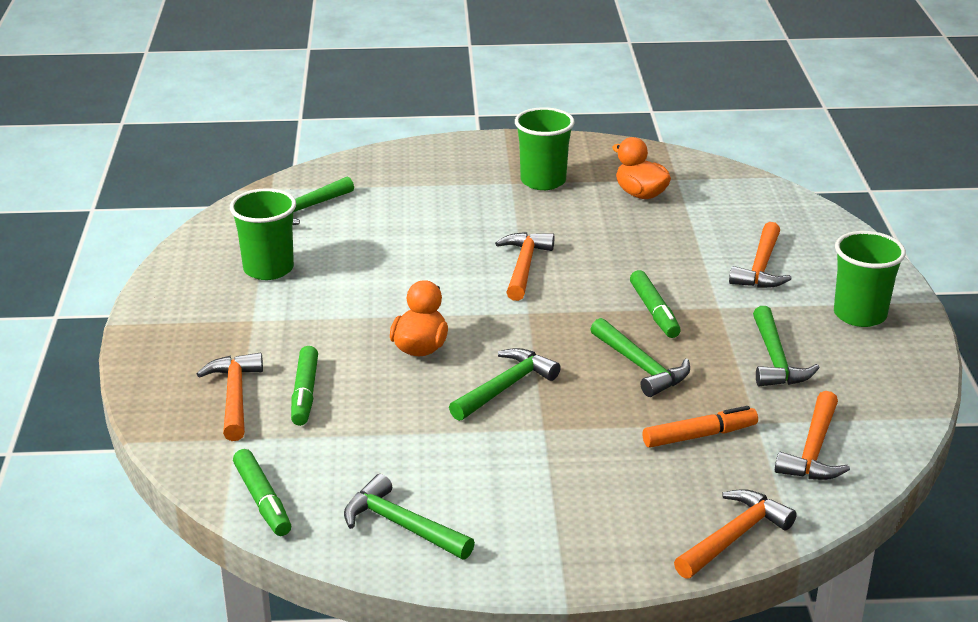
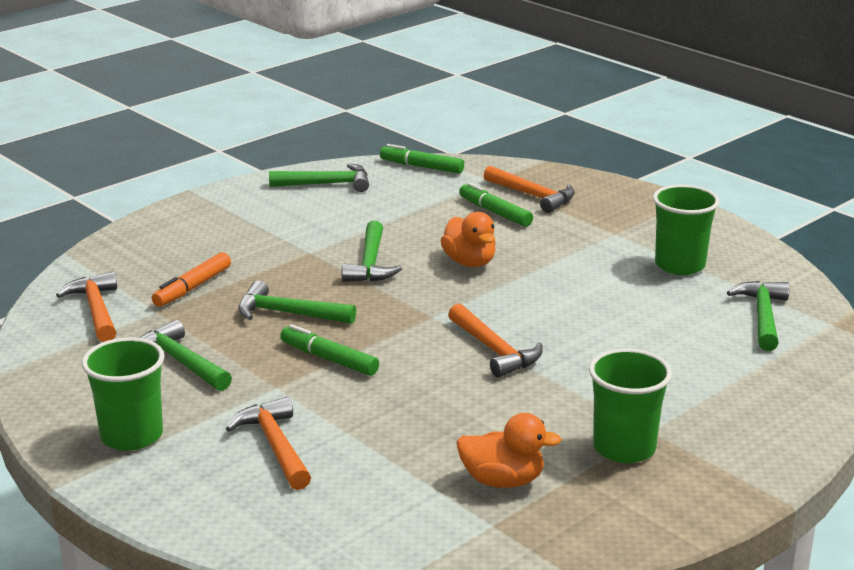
camera: 140 degrees right, 5 degrees down
orange hammer [674,489,797,579] -> none

